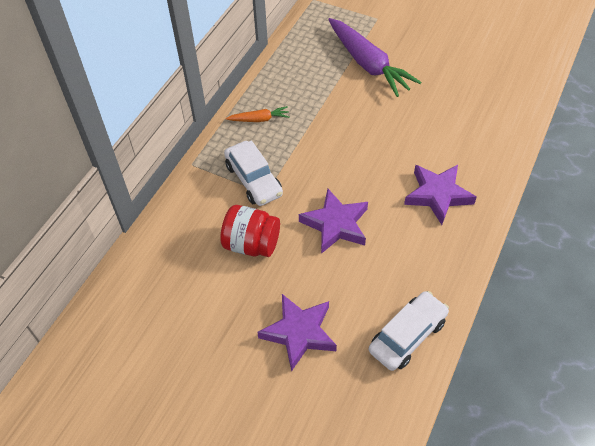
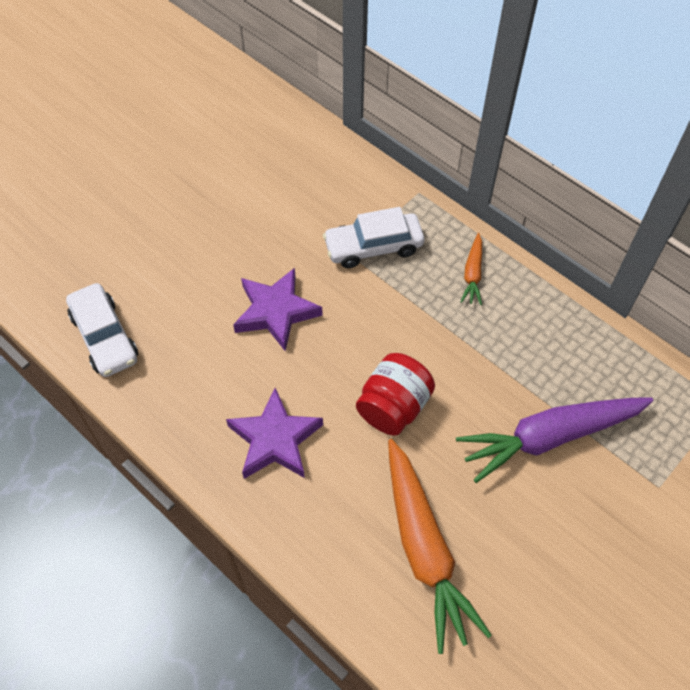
camera: 105 degrees right, 5 degrees up
red jar [220,205,280,257] -> red jar moved to [356,353,435,436]
purple star [257,294,337,372] -> none
none -> orange carrot [388,439,492,654]

